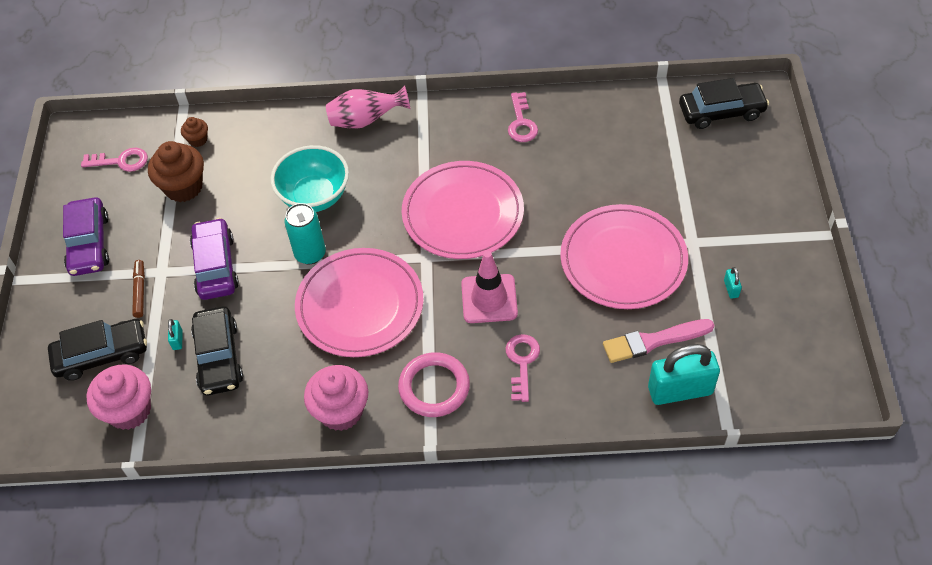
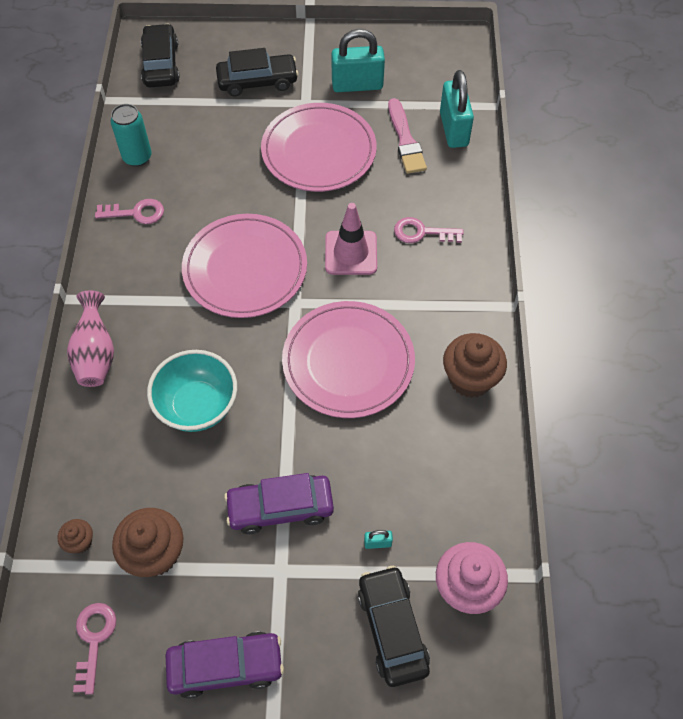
camera: 90 degrees left, 5 degrees up
brown marker [132,260,145,318] -> none
black car [191,306,243,396] -> black car moved to [216,48,298,96]
turquoise can [284,203,326,264] -> turquoise can moved to [111,104,152,167]
pink cupcake [304,365,368,431] -> brown cupcake [443,333,507,398]
pink ring [398,352,470,417] -> none
turquoise padlock [724,267,742,299] -> turquoise padlock [331,29,385,92], size x2.49

